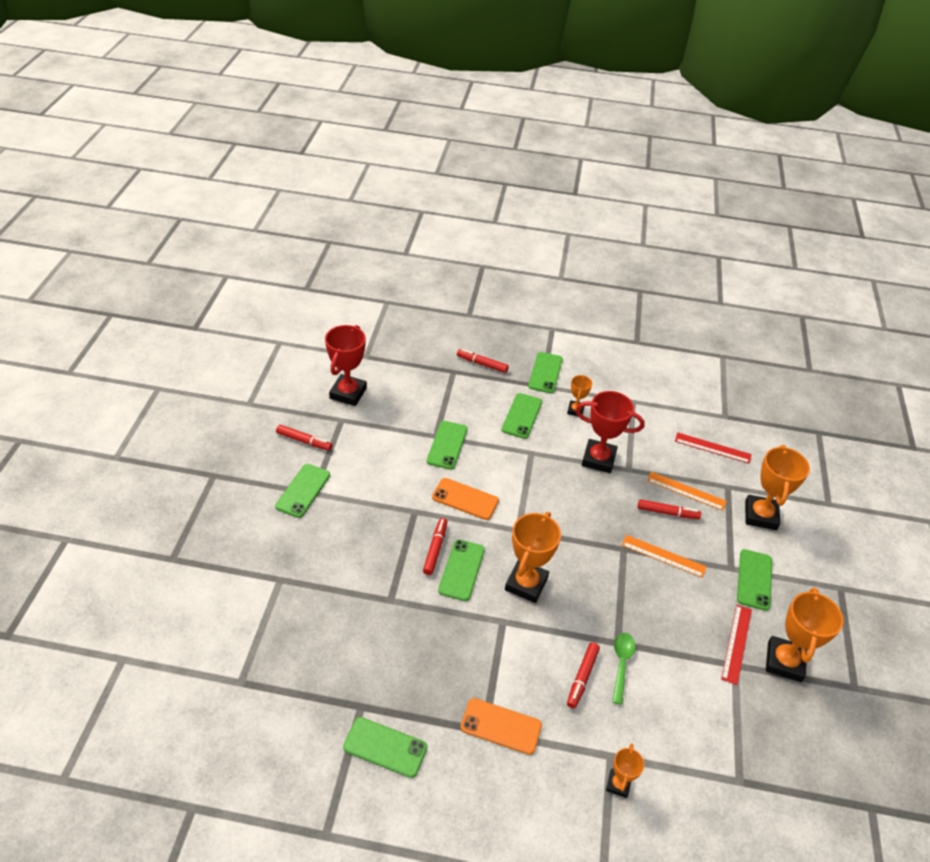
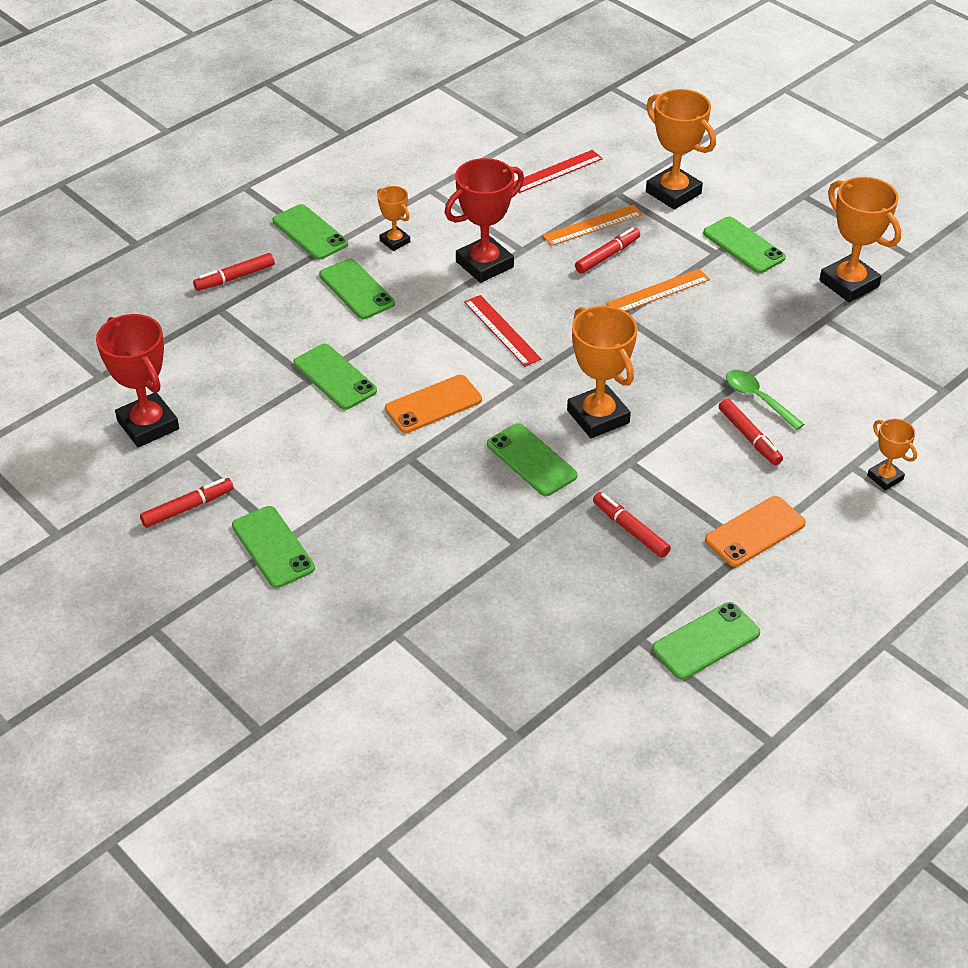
camera: 50 degrees left, 0 degrees up
red marker [423,518,447,575] -> red marker moved to [593,492,671,558]
red ruler [721,605,752,685] -> red ruler moved to [464,295,541,367]

